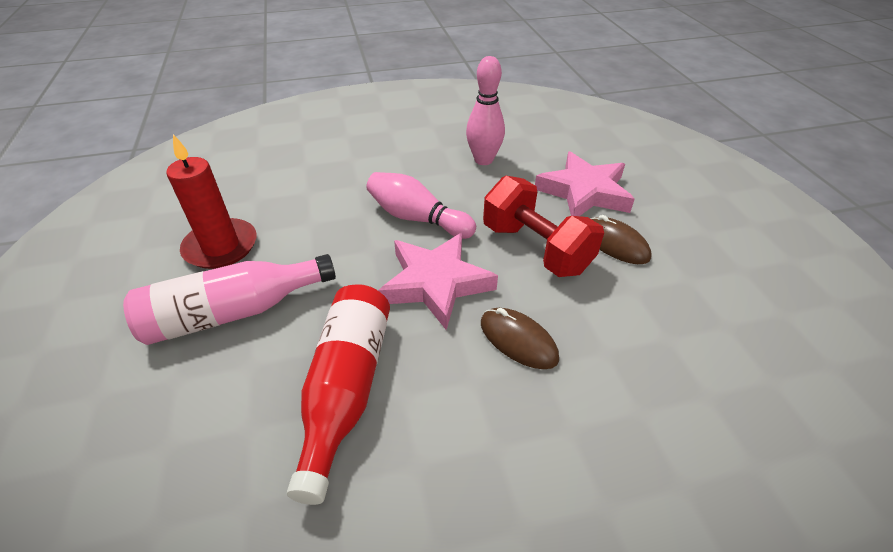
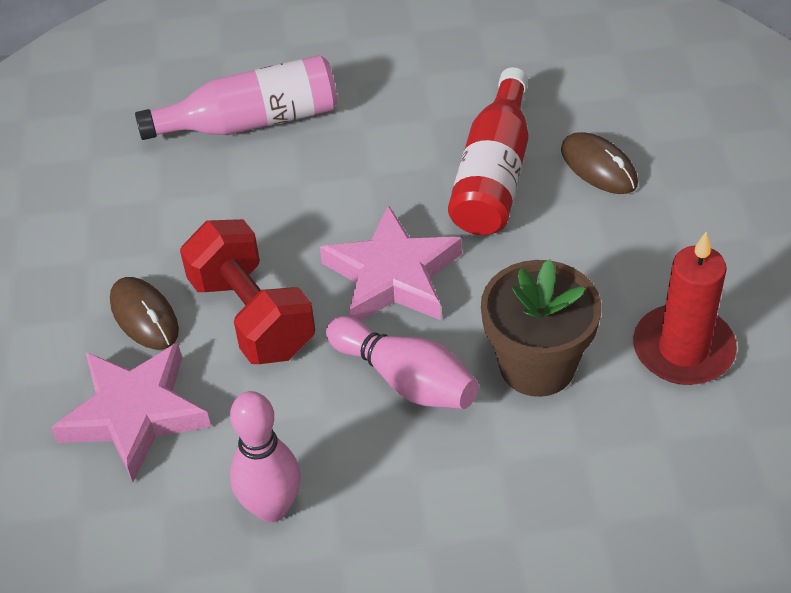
camera: 170 degrees left, 5 degrees up
pink bottle [123,254,336,345] -> pink bottle moved to [135,55,337,140]
brown mouse [481,308,559,369] -> brown mouse moved to [561,132,638,194]
none -> brown flower pot [481,259,601,397]

